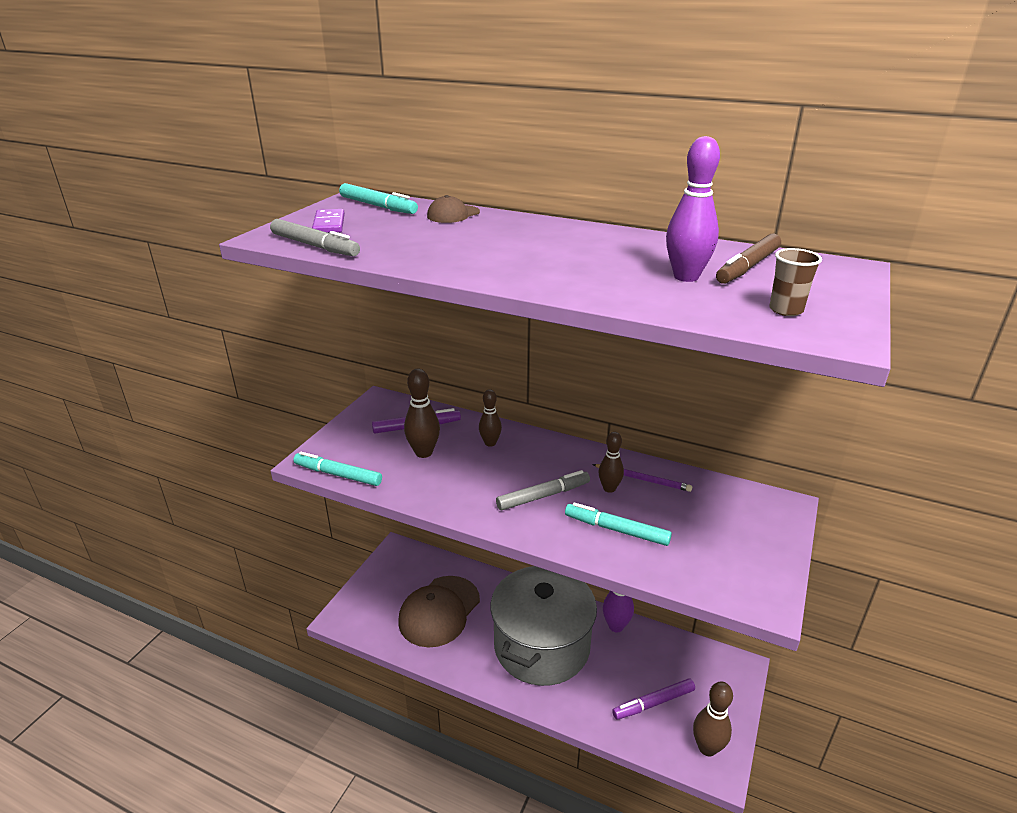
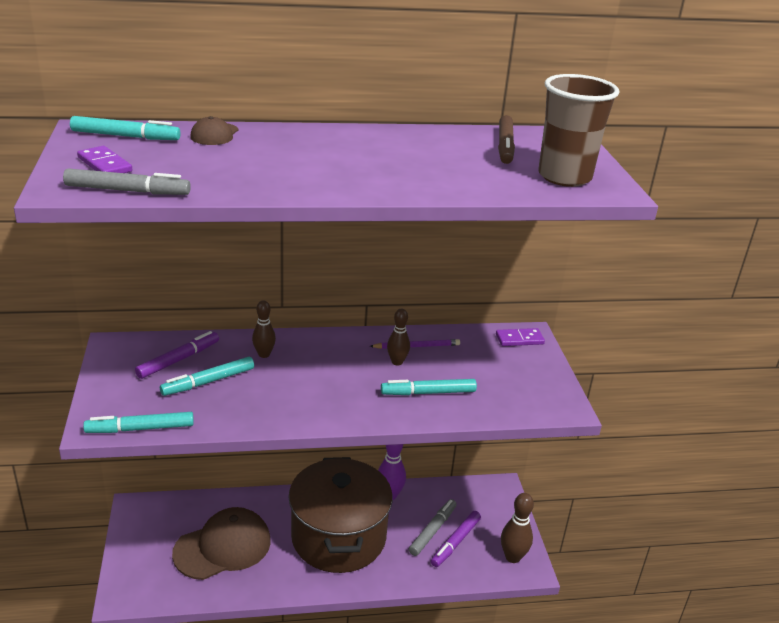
camera: 35 degrees left, 0 degrees up
brown cap [398,576,480,647] -> brown cap turned 120 degrees counterclockwise [172,507,271,580]
brown bowling pin [404,369,440,458] -> turquoise marker [160,357,254,396]
grey pot [490,566,597,686] -> brown pot [288,457,393,573]
grey marker [496,470,590,510] -> grey marker moved to [409,499,457,556]
purple bowling pin [666,136,720,282] -> none
brown cup [769,248,822,316] -> brown cup [538,74,619,187], size x2.14
none -> purple domino [496,328,545,346]

